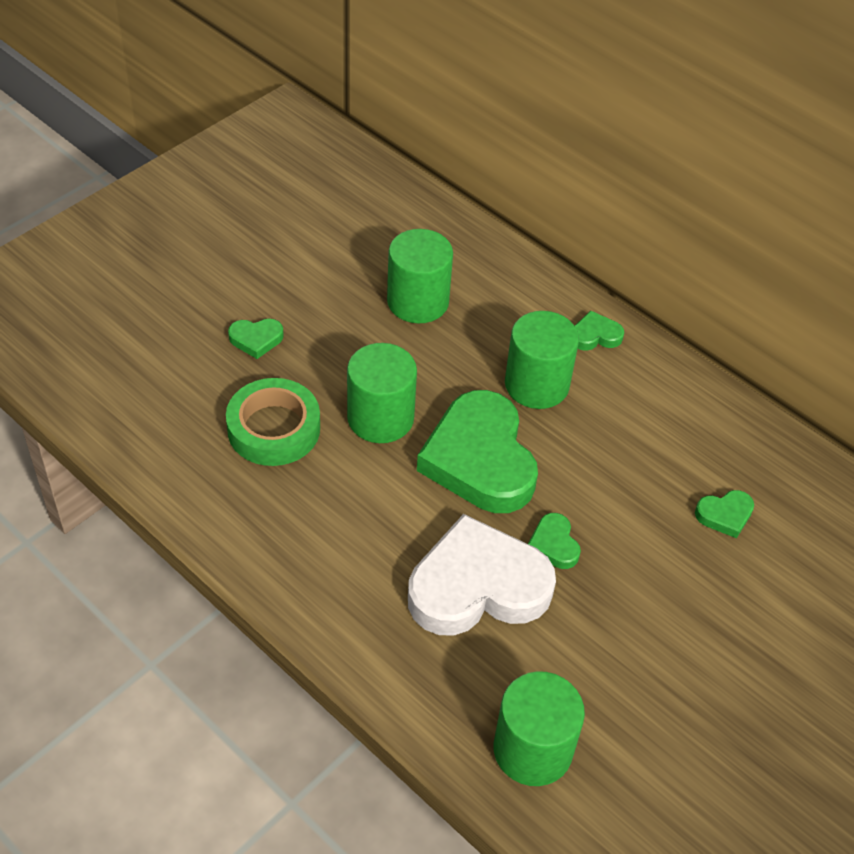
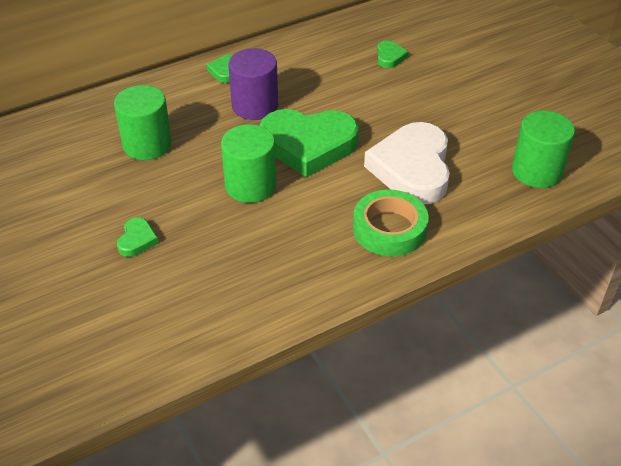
camera: 70 degrees left, 5 degrees down
green tape [226,378,320,466] -> green tape moved to [353,189,429,256]
green cylinder [505,311,579,409] -> purple cylinder [228,48,278,120]
green heart [528,513,581,569] -> none

